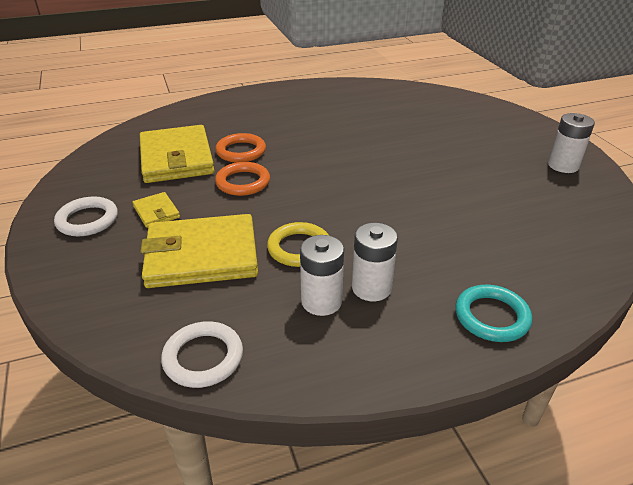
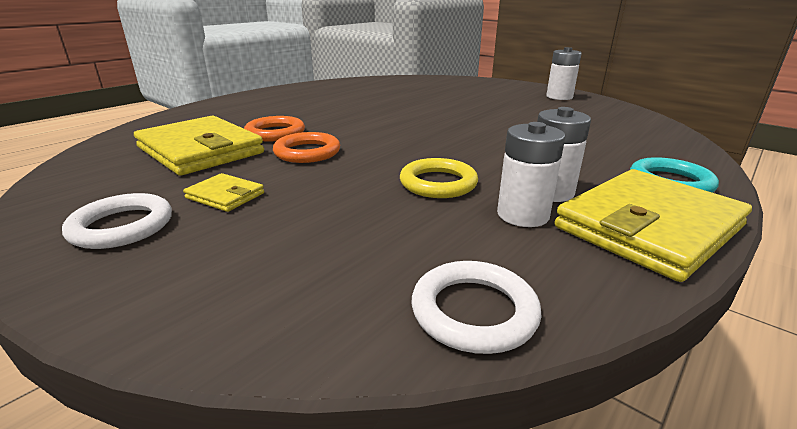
camera: 30 degrees left, 10 degrees down
yellow wallet [140,214,258,288] -> yellow wallet moved to [554,169,752,282]

